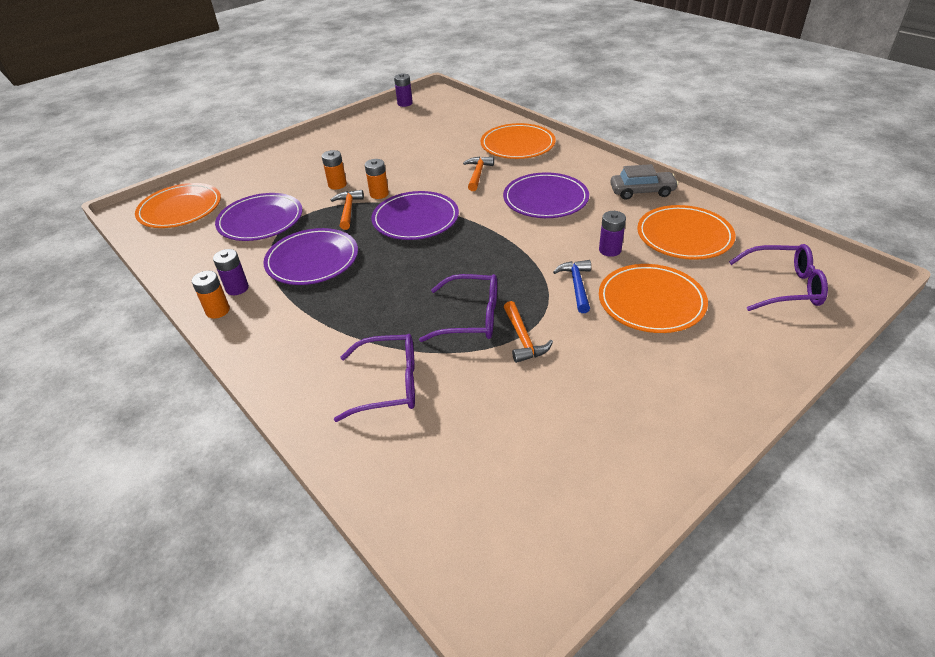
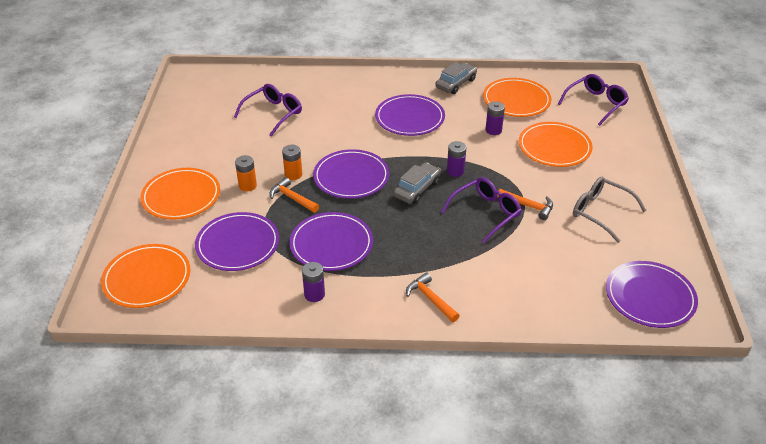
camera: 50 degrees left, 0 degrees up
orange battery [192,271,230,319] -> none
purple glasses [334,334,415,422] -> purple glasses moved to [234,84,302,137]
purple battery [394,73,413,107] -> purple battery moved to [447,141,466,177]
orange hammer [463,157,494,191] -> orange hammer moved to [406,273,460,322]
orange plate [481,123,556,159] -> orange plate moved to [140,168,220,220]
blue hammer [553,260,591,313] -> none
none -> grey car [394,163,441,204]
none -> grey glasses [573,177,647,243]
none -> purple plate [606,261,698,328]

